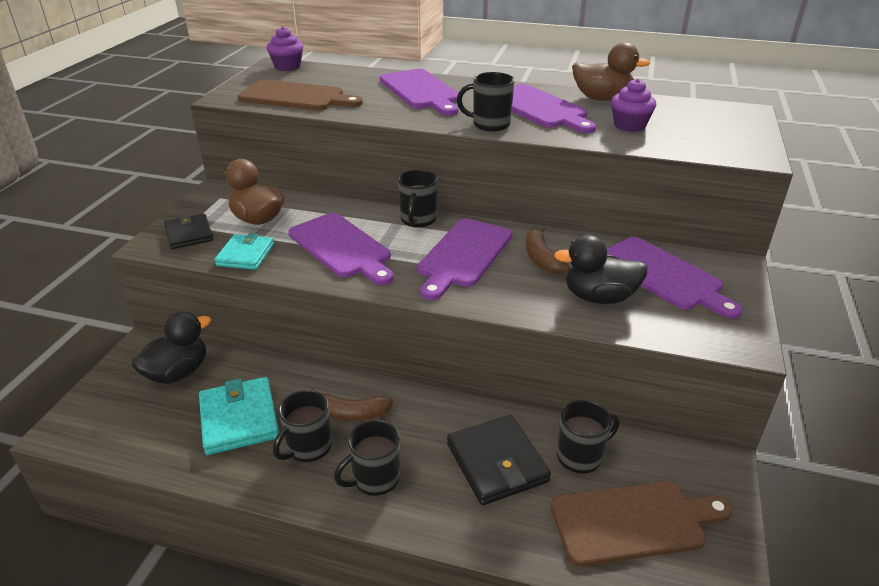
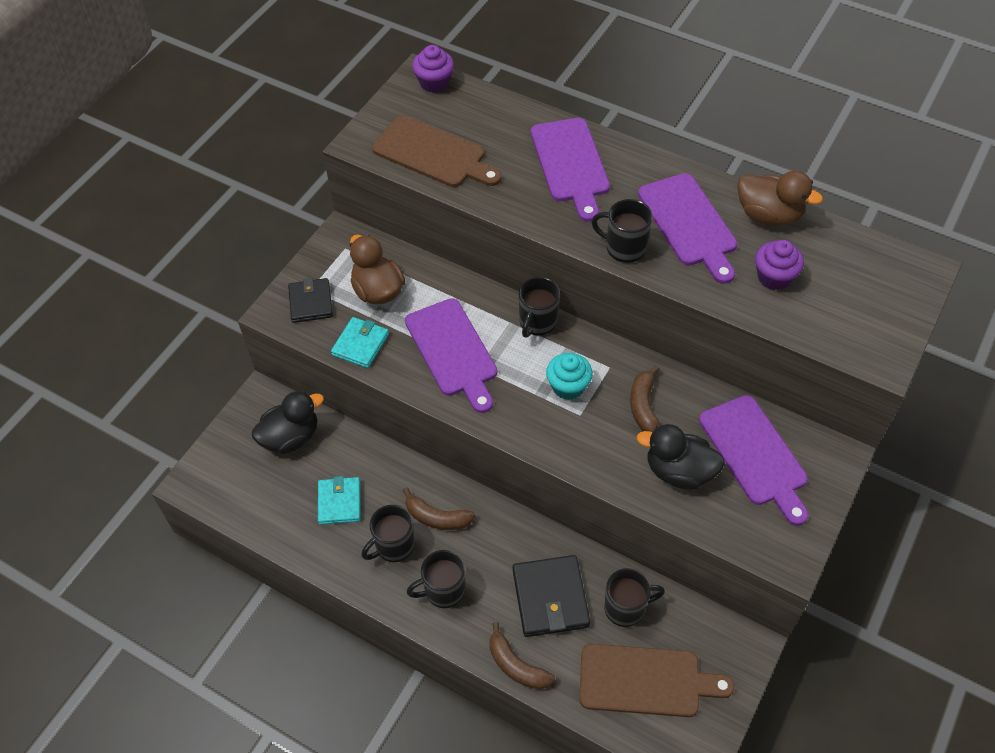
camera: 15 degrees right, 20 degrees up
turquoise wallet [199,377,279,455] -> turquoise wallet [318,476,361,525], size x0.67
purple cutting board [417,218,512,300] -> turquoise cupcake [546,353,593,400]
none -> brown banana [490,622,555,690]

